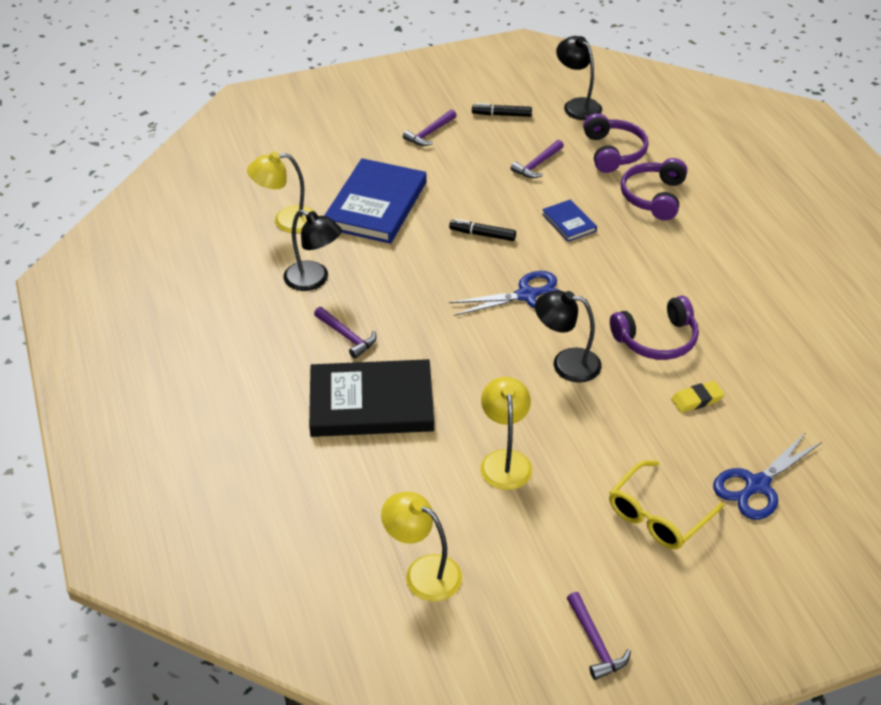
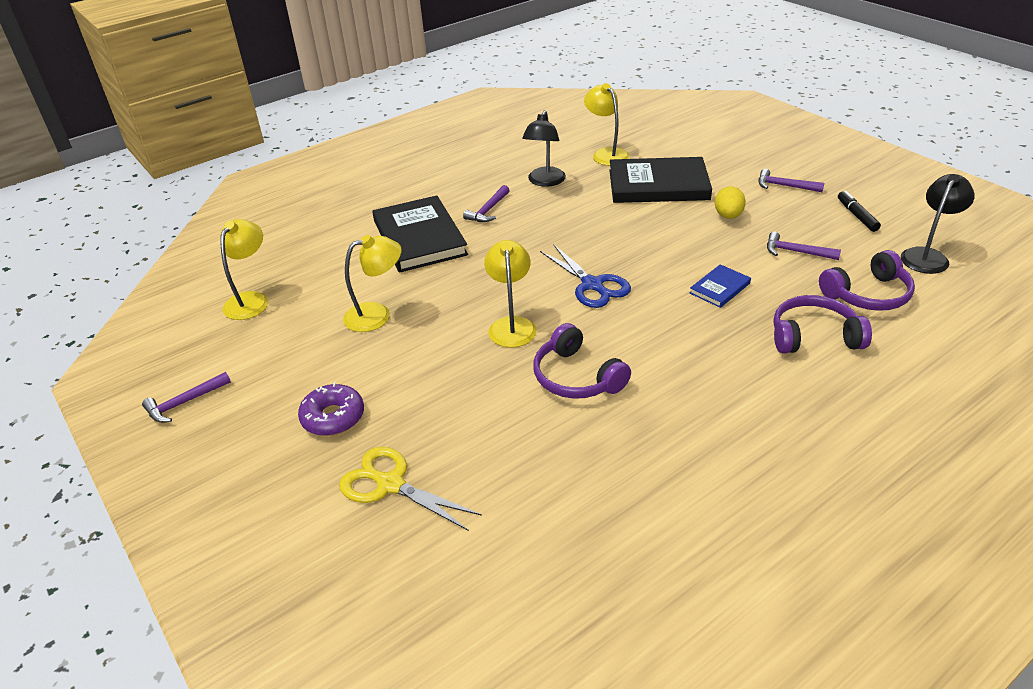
camera: 75 degrees right, 5 degrees down
blue book [324,158,426,244] -> black book [609,157,712,203]
black marker [449,219,516,241] -> none
black lamp [535,290,602,383] -> yellow lamp [484,240,537,347]
yellow glasses [609,460,724,550] -> purple donut [298,383,364,436]
yellow eraser [671,381,725,413] -> none
blue scissors [713,432,822,520] -> yellow scissors [339,447,482,531]
none -> yellow egg [715,186,746,219]

